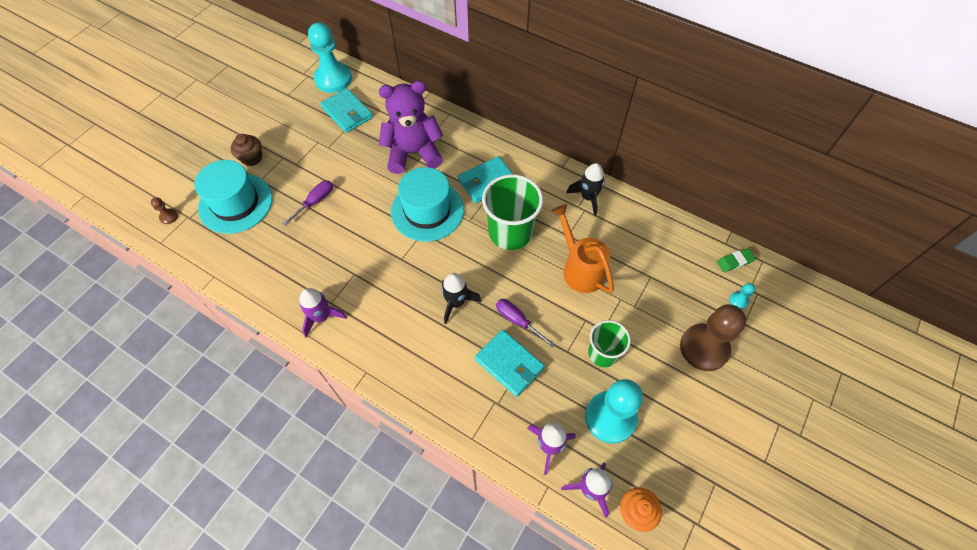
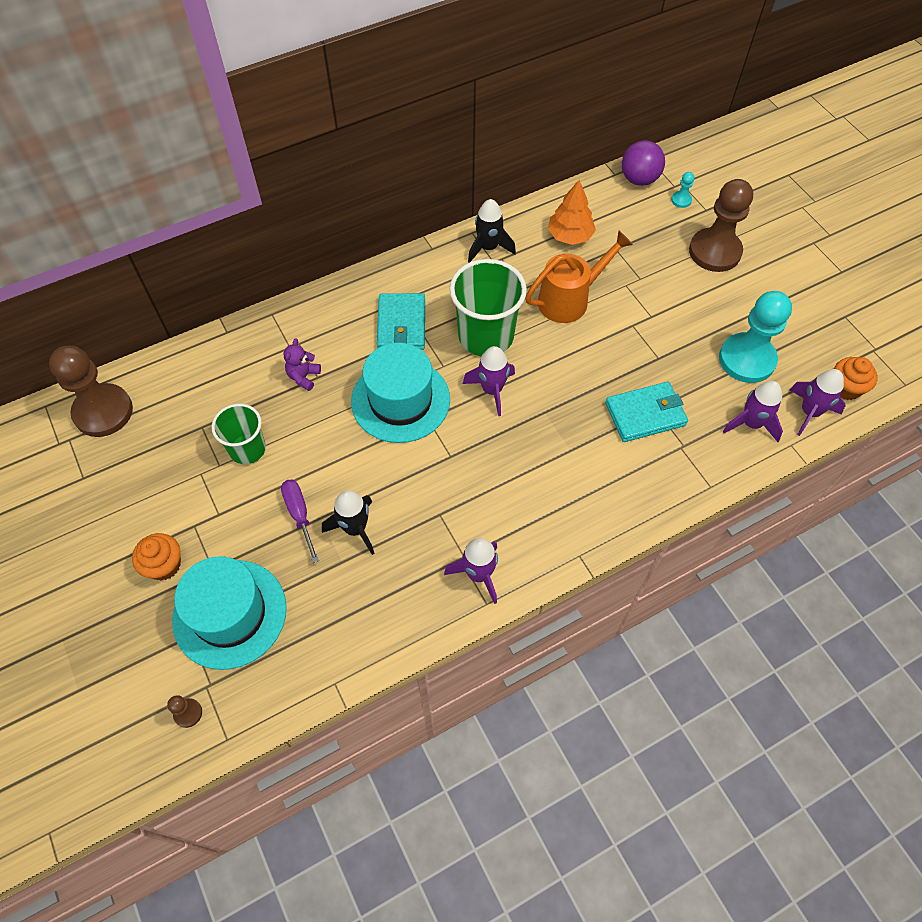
camera: 60 degrees left, 0 degrees up
brown cupcake [231,134,262,166] -> orange cupcake [132,533,181,581]
turquoise pawn [308,22,352,93] -> brown pawn [49,346,133,437]
turquoise wallet [320,88,373,133] -> none
purple teddy bear [379,81,443,174] -> purple teddy bear [284,338,321,391], size x0.41
black rocket [441,273,481,324] -> black rocket moved to [322,490,375,555]
purple screwdriver [496,299,555,347] -> none
orange watering can [551,204,614,293] -> orange watering can turned 150 degrees clockwise [525,231,633,323]
green cup [588,320,631,367] -> green cup moved to [212,404,266,464]
green eraser [717,248,756,272] -> purple ball [622,140,665,186]
none -> purple rocket [463,346,515,416]
none -> orange tree [548,180,596,245]

